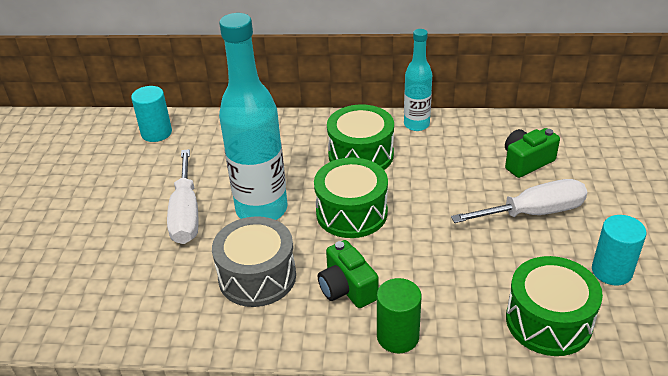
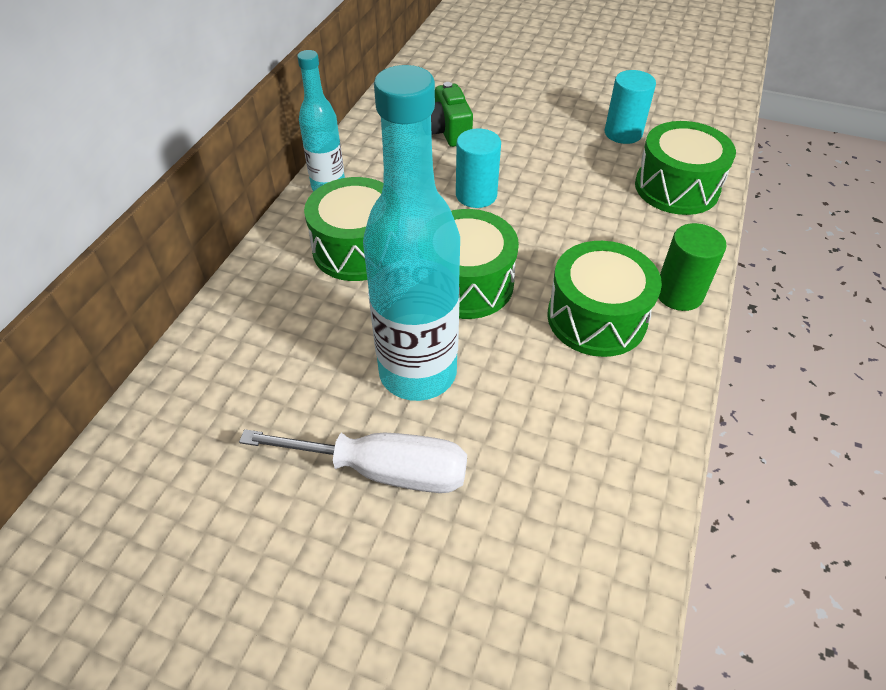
camera: 75 degrees left, 10 degrees up
turquoise cylinder [131,86,172,142] -> turquoise cylinder moved to [456,128,501,208]
grey drum [212,216,296,307] -> none
green camera [318,240,379,308] -> green drum [547,241,662,357]
white screwdriver [451,179,587,223] -> none

